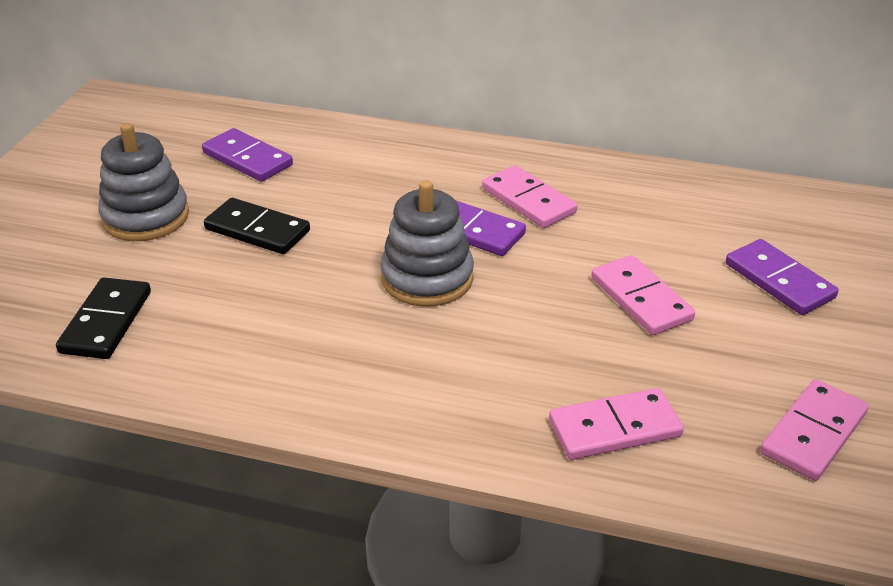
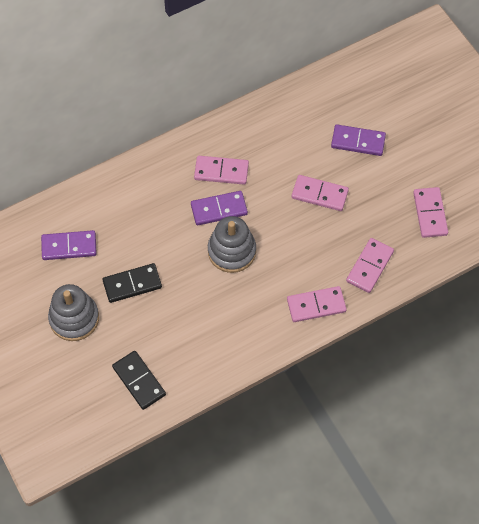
camera: 45 degrees left, 25 degrees up
none -> pink domino [287,286,347,322]

